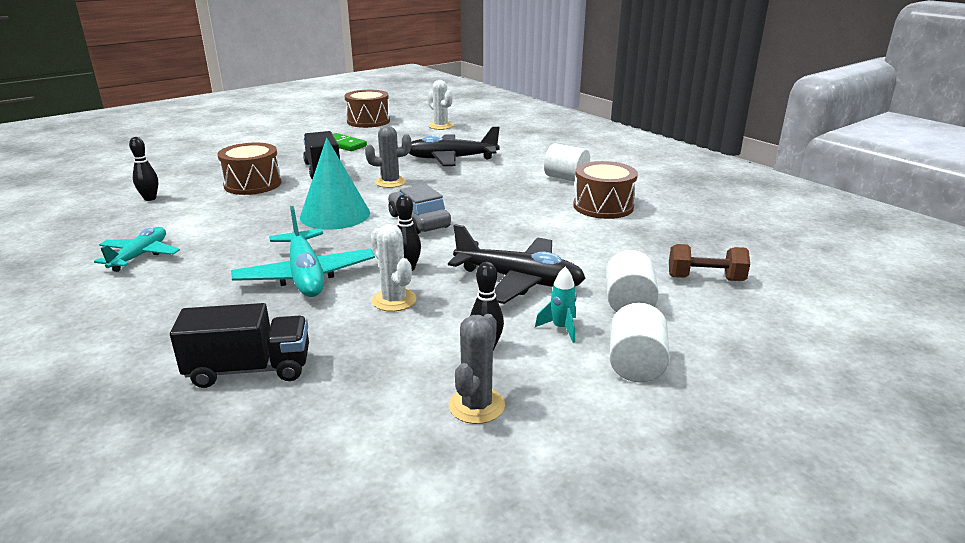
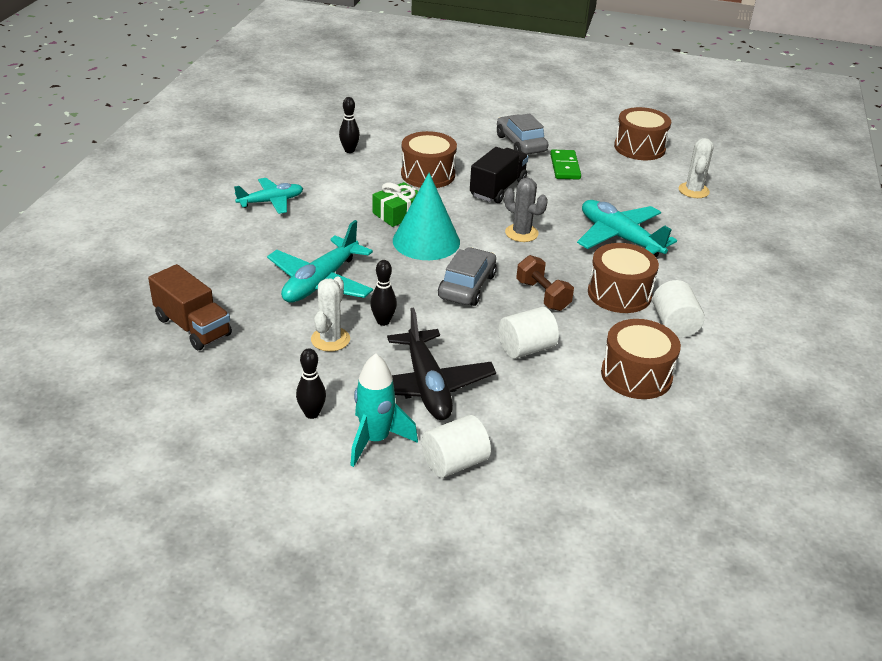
camera: 50 degrees right, 10 degrees up
black truck [170,303,309,388] -> brown truck [148,264,232,350]
black plane [409,126,500,166] -> turquoise plane [577,200,677,257]
grey cactus [449,314,505,424] -> none
turquoise rocket [535,267,577,343] -> turquoise rocket [350,353,418,467], size x1.74
white cylinder [609,303,670,382] -> white cylinder moved to [499,307,559,359]
brown dumbbell [669,244,750,281] -> brown dumbbell moved to [516,255,574,311]
none -> green gift [373,182,418,227]
none -> grey car [497,113,548,155]
none -> brown drum [588,243,659,313]

